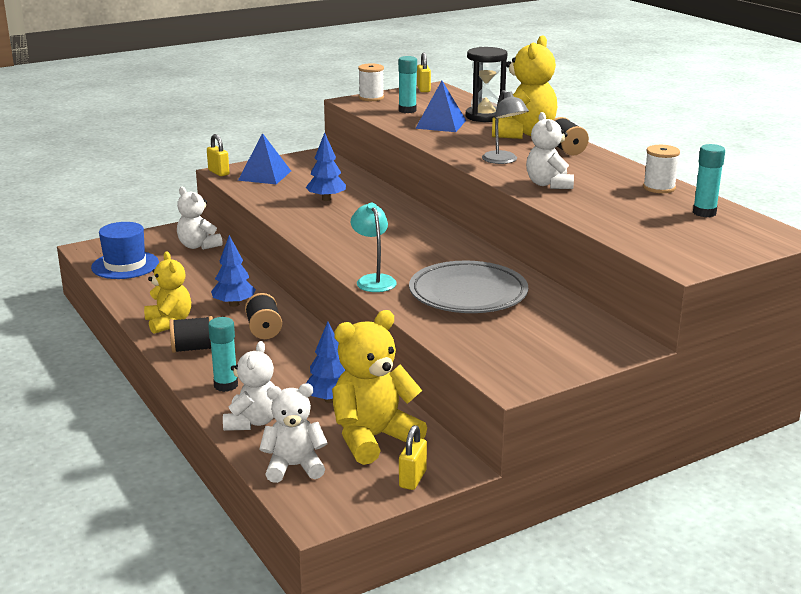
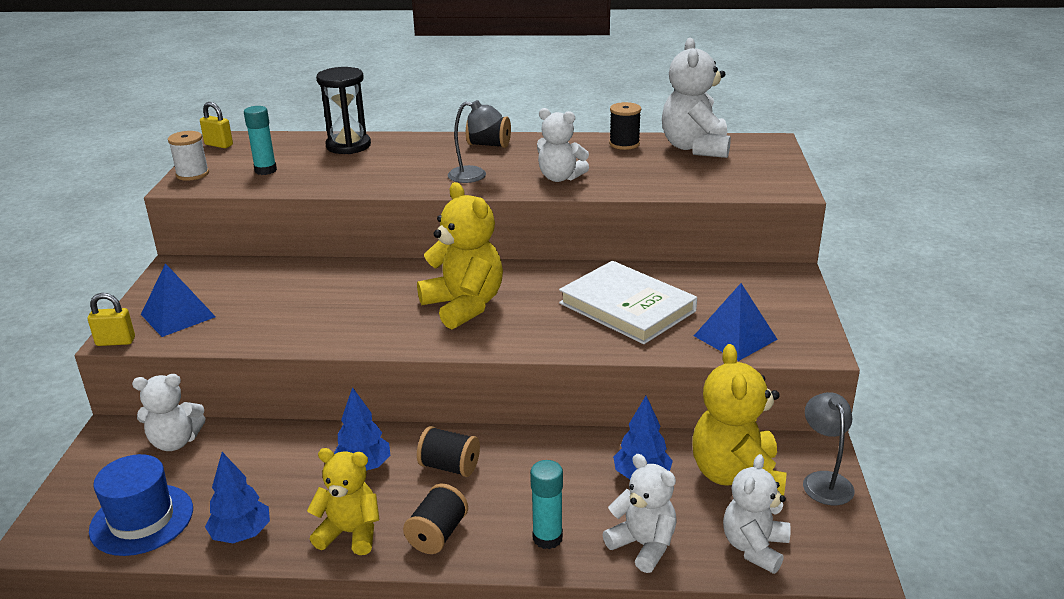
camera: 55 degrees left, 5 degrees up
blue tree [306,132,346,201] -> blue tree moved to [205,452,270,543]
turquoise lamp [351,203,397,292] -> none
yellow padlock [399,425,427,490] -> grey lamp [803,392,854,505]
grey plate [409,261,528,313] -> white book [559,261,697,344]
blue pyramid [415,81,466,132] -> blue pyramid moved to [694,283,778,361]
yellow teddy bear [492,35,557,139] -> yellow teddy bear moved to [417,182,503,329]
white spool [643,145,680,193] -> black spool [609,102,641,150]
turquoise glue stick [693,144,725,217] -> white teddy bear [662,38,731,158]

